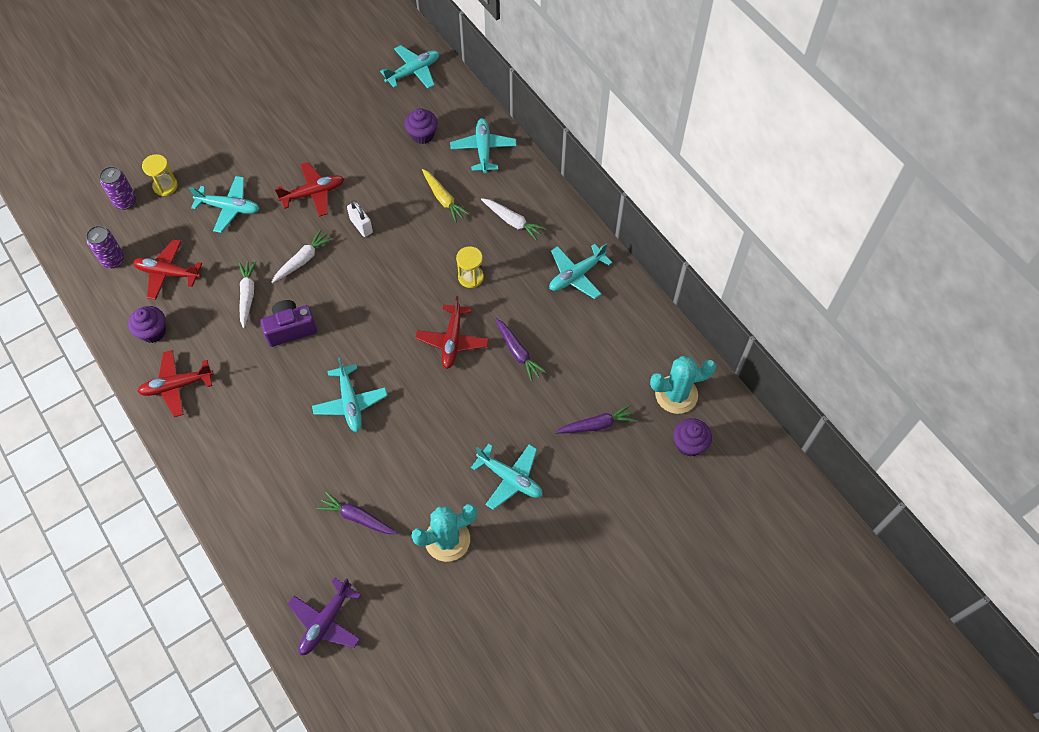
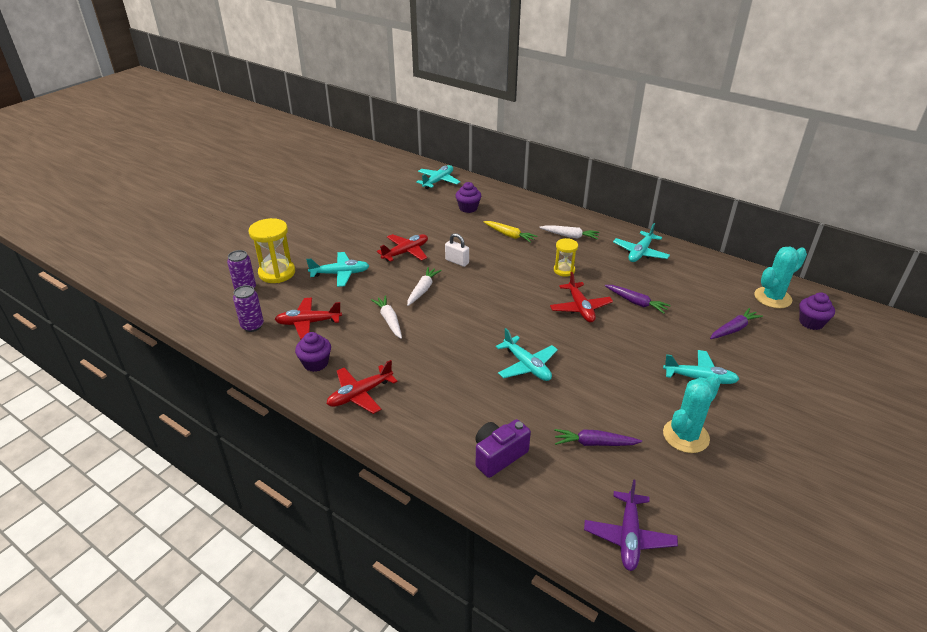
camera: 20 degrees left, 25 degrees down
yellow hourglass [142,154,178,196] -> yellow hourglass [248,218,295,283], size x1.67
purple camera [260,300,317,347] -> purple camera moved to [475,419,531,478]
turquoise plane [450,118,517,173] -> none

